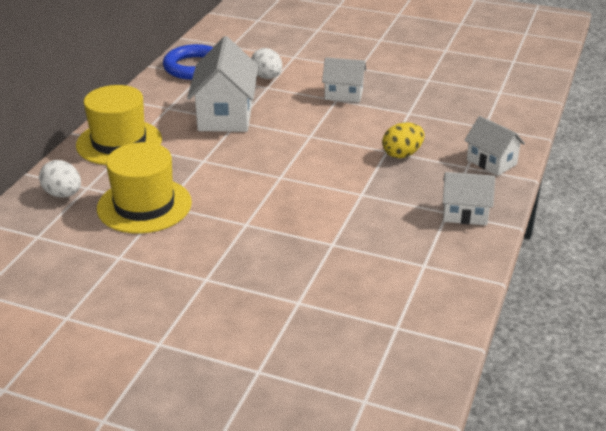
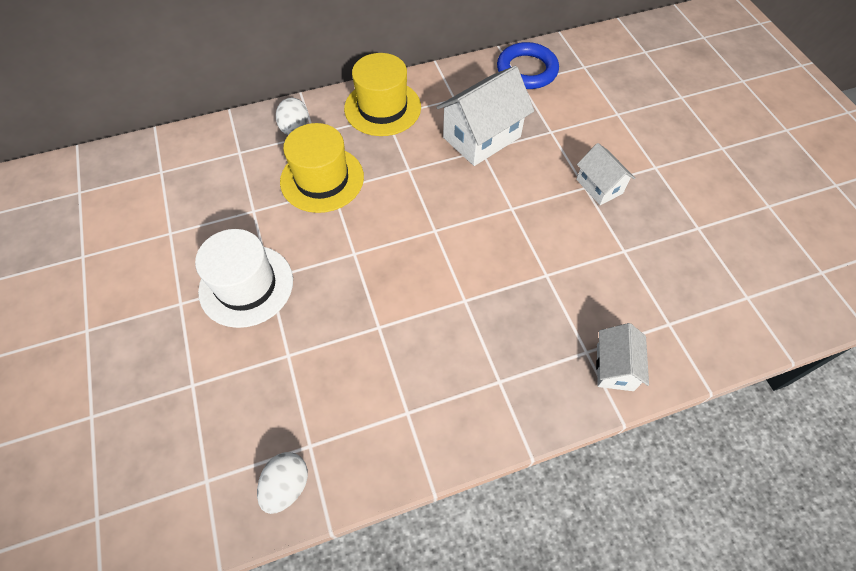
camera: 50 degrees right, 25 degrees up
white egg [251,48,282,79] -> white egg moved to [257,452,308,514]
yellow egg [382,123,425,158] -> none
white house [443,172,495,225] -> none
none -> white hat [195,229,293,328]

